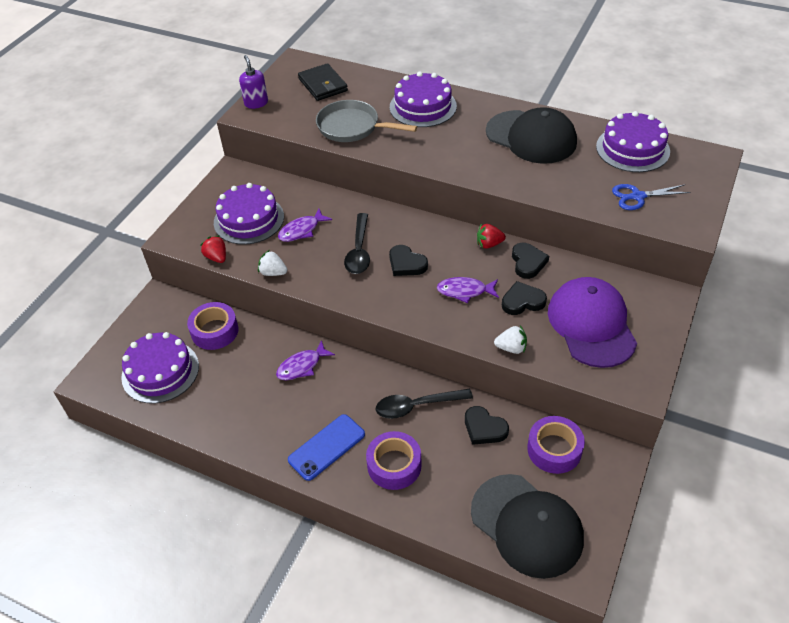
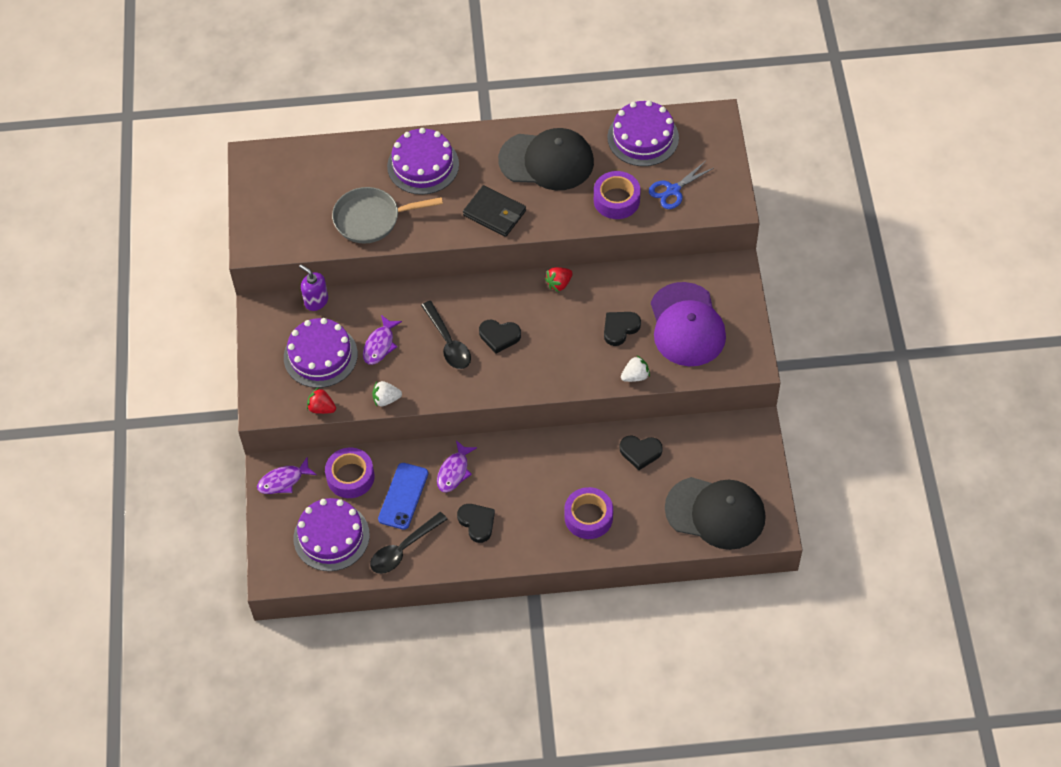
camera: 30 degrees left, 10 degrees up
purple soap dispenser [239,55,268,109] -> purple soap dispenser moved to [299,264,328,311]
blue phone [288,414,365,481] -> blue phone moved to [378,463,428,530]
black wallet [298,63,348,101] -> black wallet moved to [463,185,526,237]
black spoon [376,389,473,419] -> black spoon moved to [370,512,447,574]
purple fish [437,277,499,303] -> purple fish moved to [257,457,317,494]
black heart [512,243,549,279] -> black heart moved to [457,504,495,543]
purple tape [527,416,585,474] -> purple tape moved to [594,171,640,219]
purple cap [548,277,637,368] -> purple cap turned 150 degrees counterclockwise [651,282,726,366]

